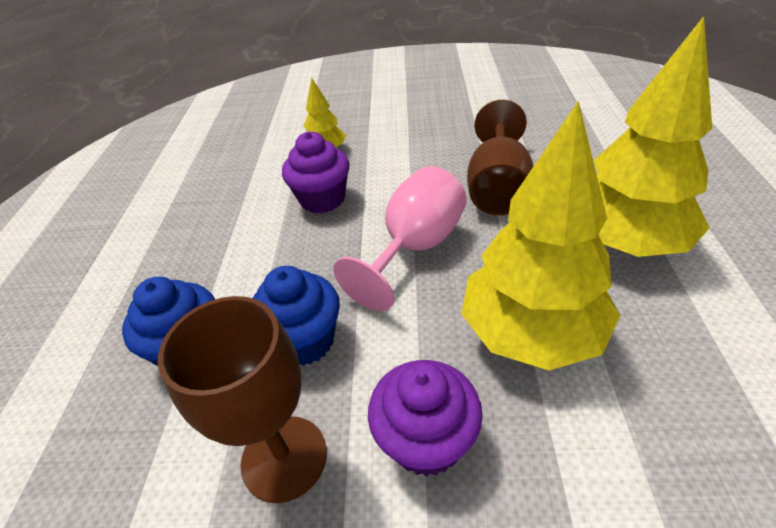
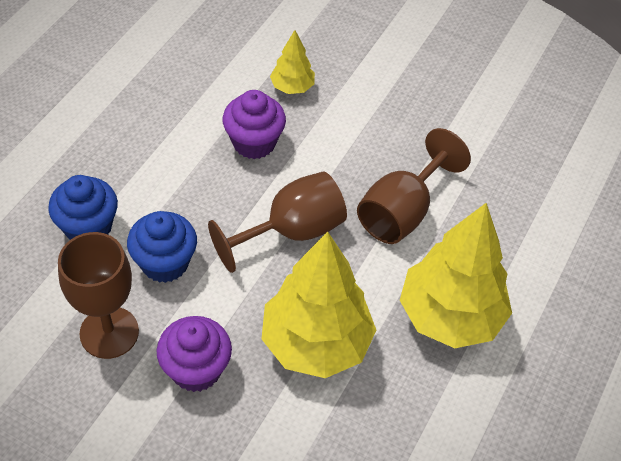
camera: 20 degrees right, 10 degrees up
pink goblet [333,166,467,311] -> brown goblet [208,172,347,273]

